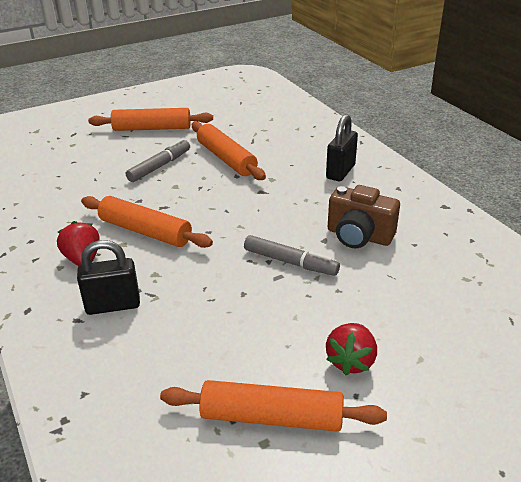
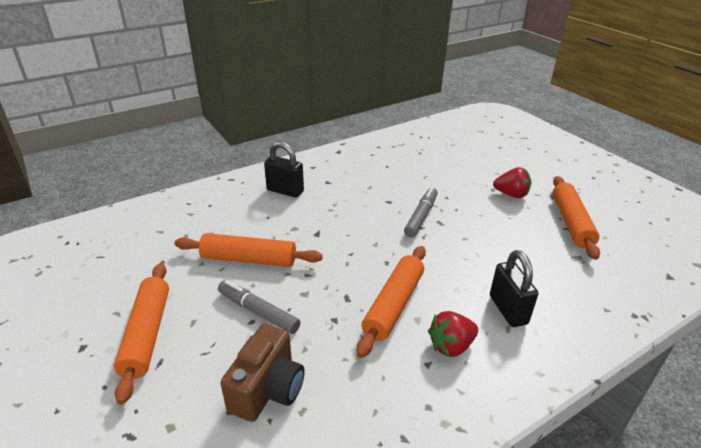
camera: 95 degrees left, 0 degrees up
orange rolling pin [192,122,266,180] -> orange rolling pin turned 45 degrees clockwise [174,233,323,267]
brown camera [328,185,400,248] -> brown camera moved to [220,324,305,422]

